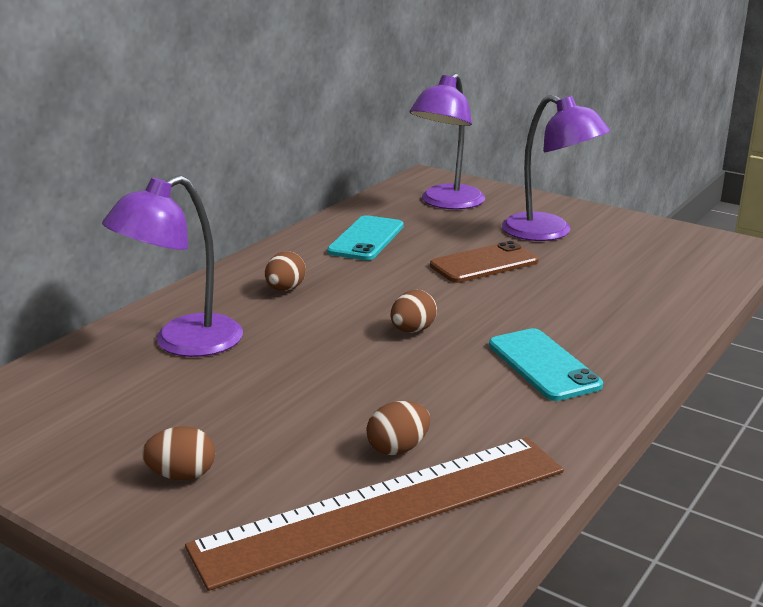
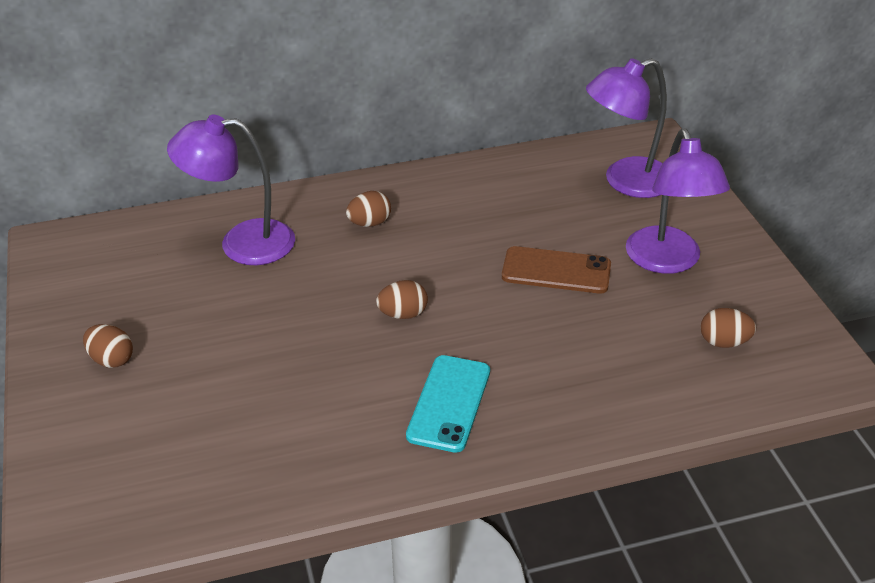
camera: 40 degrees right, 15 degrees up
brown ruler [185,437,564,591] -> none
turquoise phone [327,215,404,260] -> none
brown egg [366,401,430,455] -> brown egg moved to [700,308,756,348]

